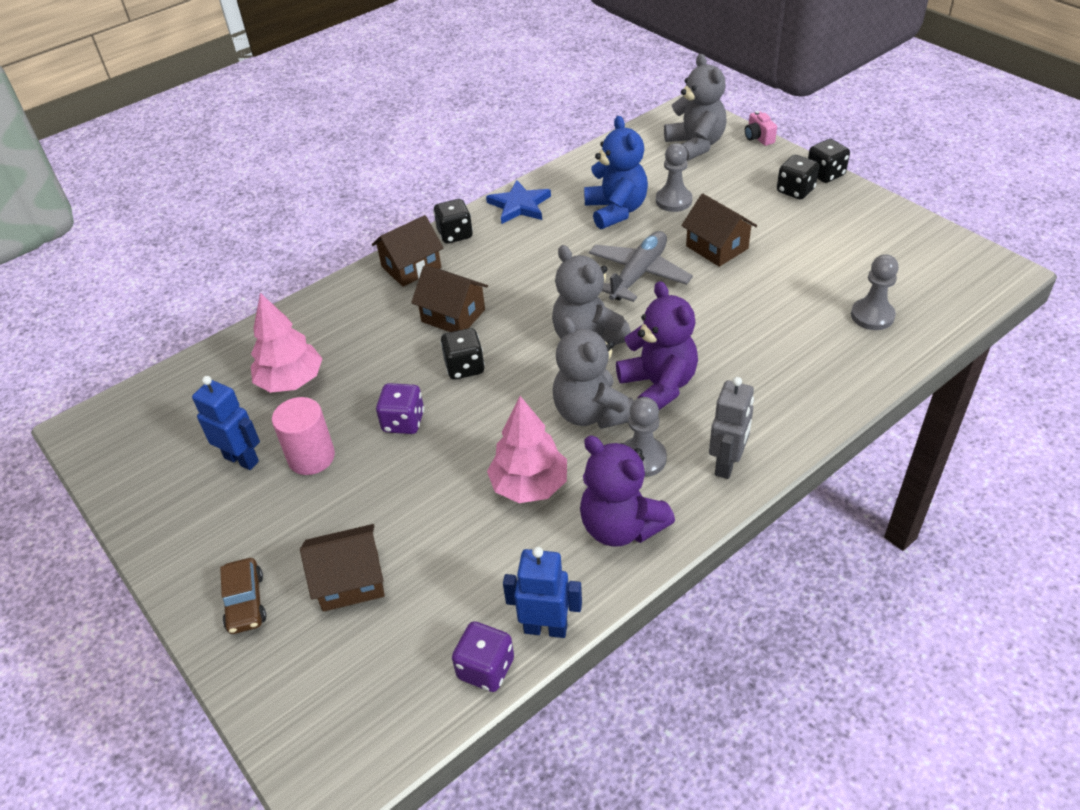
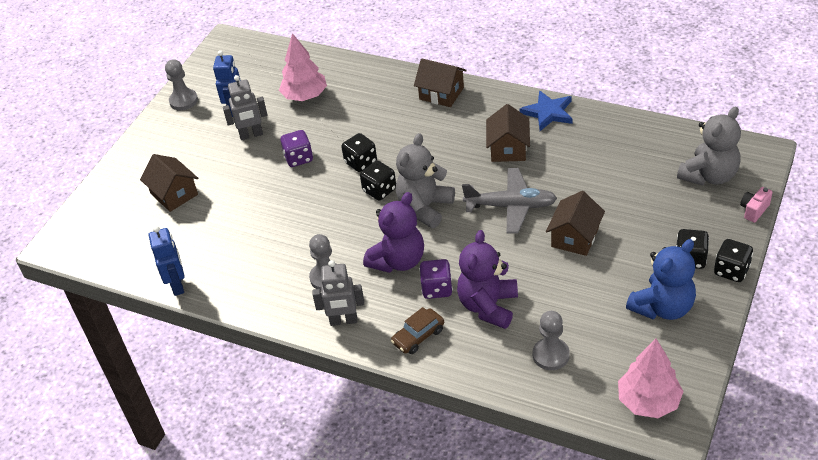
camera: 65 degrees right, 0 degrees up
brown car [220,558,266,634] -> brown car moved to [391,307,444,354]
pink cylinder [272,397,335,475] -> grey robot [223,75,267,140]
brown house [411,265,488,332] -> brown house moved to [486,104,530,162]
black dice [433,199,473,244] -> black dice moved to [360,161,396,200]
purple dice [452,621,514,692] -> purple dice moved to [419,259,453,299]
pink tree [487,396,567,503] -> pink tree moved to [618,339,684,418]
grey teddy bear [553,317,634,429] -> none
purple teddy bear [580,436,675,547] -> purple teddy bear moved to [457,230,518,329]
blue teddy bear [584,116,648,229] -> blue teddy bear moved to [626,239,696,320]
grey pawn [656,143,692,212] -> grey pawn moved to [165,59,198,110]

